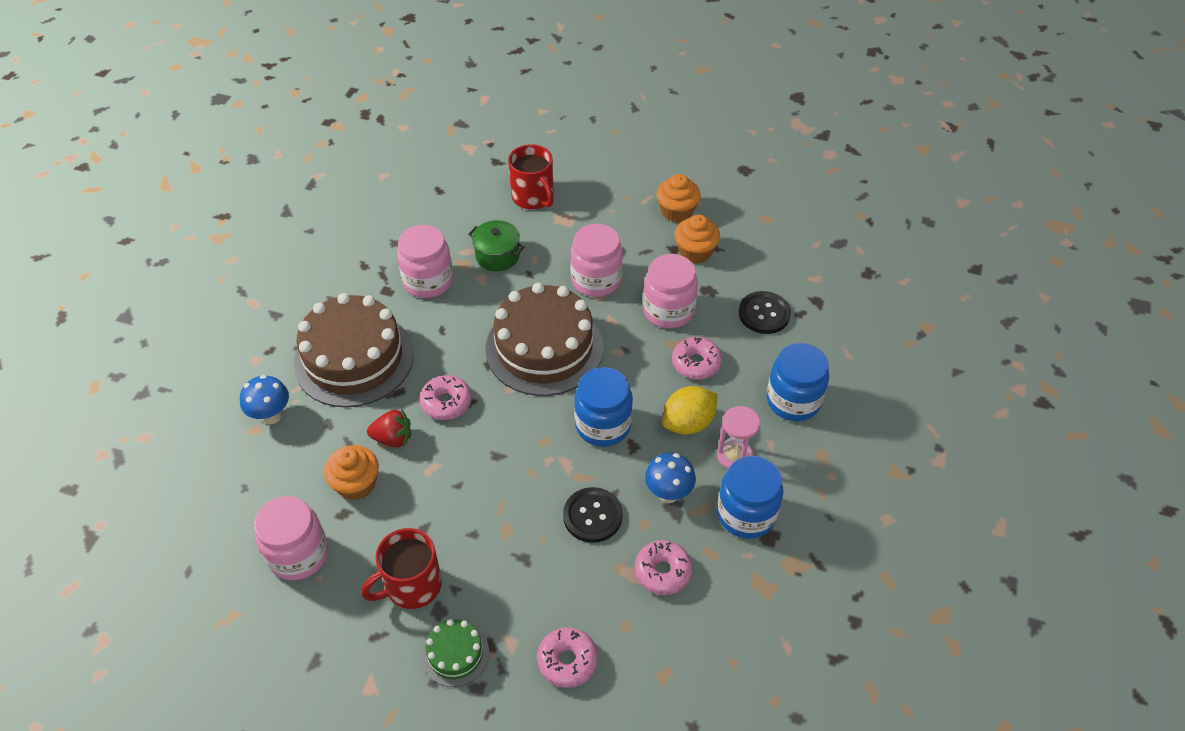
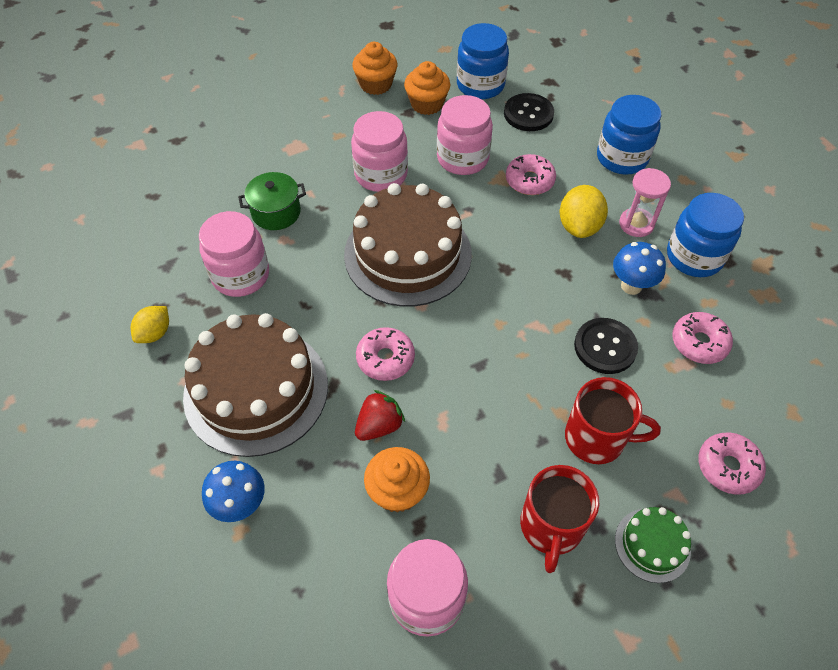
camera: 45 degrees left, 5 degrees up
red mug [508,144,554,209] -> red mug moved to [565,377,661,464]
blue jar [574,367,633,447] -> blue jar moved to [457,23,509,99]
none -> yellow lemon [131,306,169,343]

